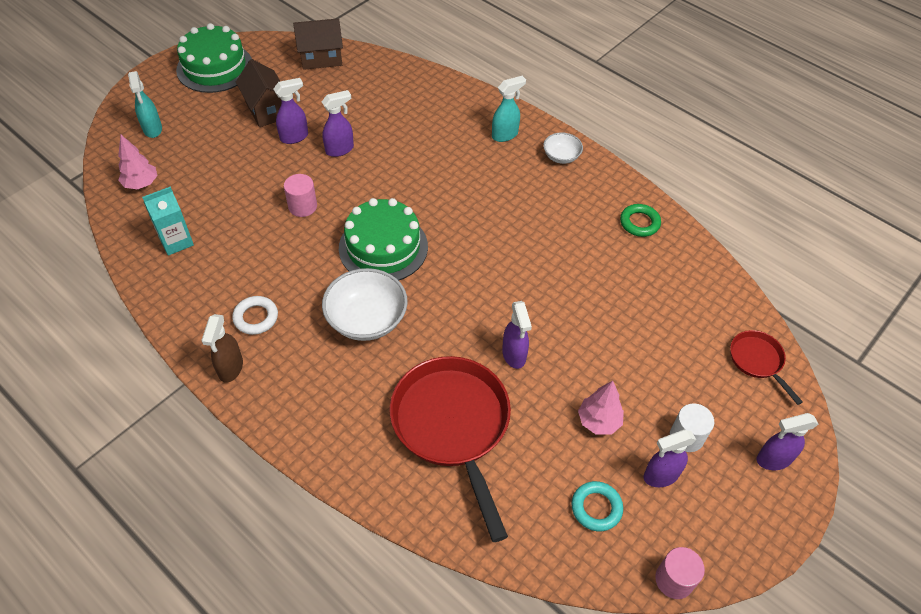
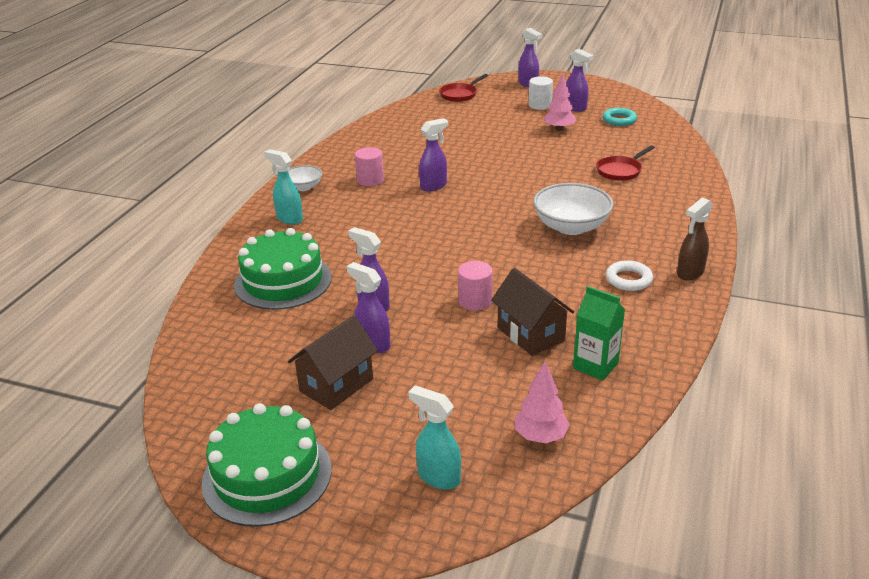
camera: 110 degrees left, 20 degrees down
turquoise spray bottle [128,71,162,138] -> turquoise spray bottle turned 105 degrees counterclockwise [408,386,461,490]
turquoise carton [142,187,194,255] -> green carton [573,286,625,381]
brown spray bottle [201,314,243,383] -> brown spray bottle turned 150 degrees clockwise [677,198,713,280]
brown house [293,18,343,70] -> brown house moved to [491,268,574,356]
green cake [339,198,428,281] -> green cake moved to [234,228,332,310]
red pan [390,356,511,542] -> red pan [596,145,655,181], size x0.48
purple spray bottle [502,301,532,369] -> purple spray bottle moved to [419,118,448,191]
green ring [620,204,661,237] -> none
pink cylinder [655,547,705,599] -> pink cylinder moved to [355,147,384,186]

